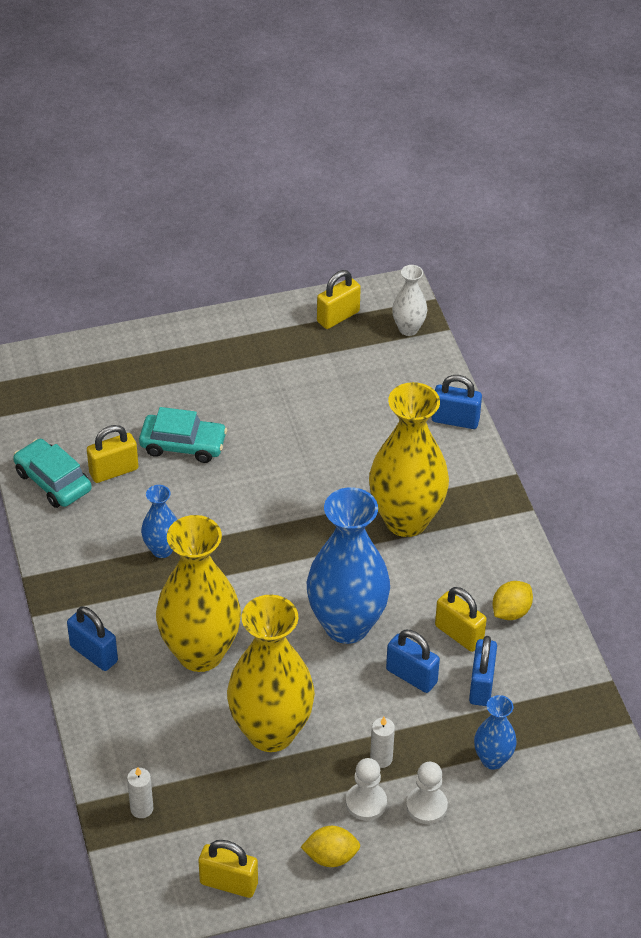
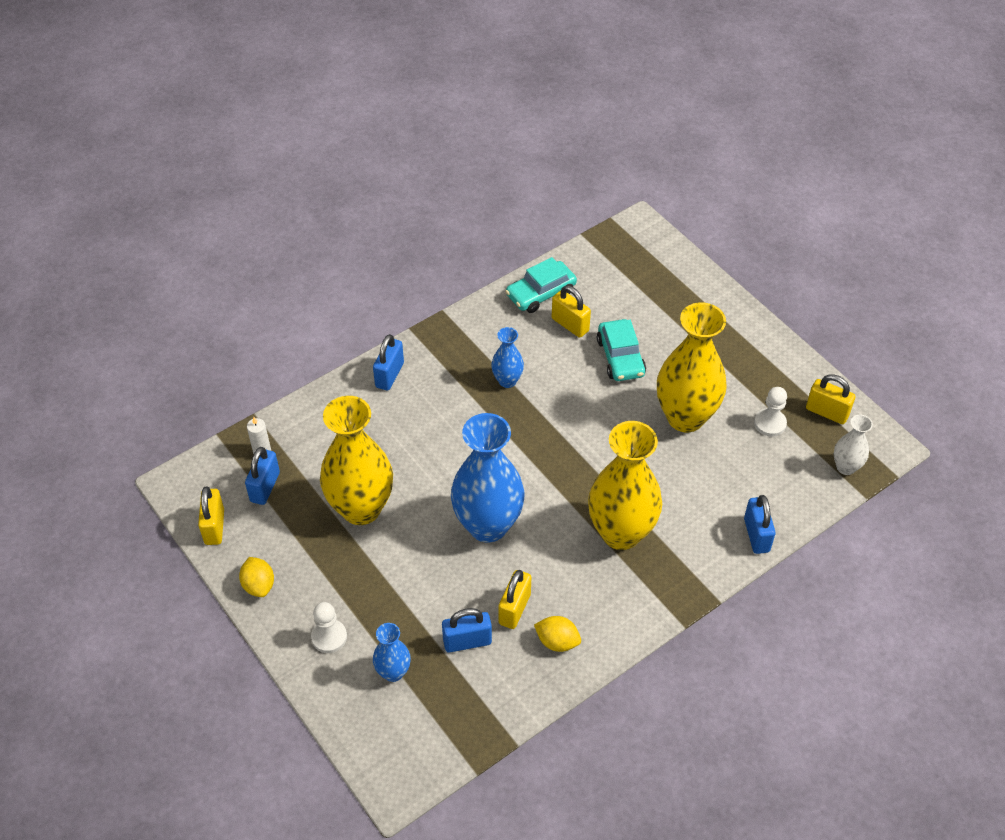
camera: 70 degrees right, 5 degrees up
turquoise car [13,439,92,508] -> turquoise car turned 150 degrees counterclockwise [505,257,577,313]
yellow vase [156,515,241,672] -> yellow vase moved to [657,302,727,432]
white pawn [346,758,387,821] -> white pawn moved to [754,387,787,436]
white candle [370,717,395,768] -> none
blue padlock [386,630,440,693] -> blue padlock moved to [245,447,280,505]

